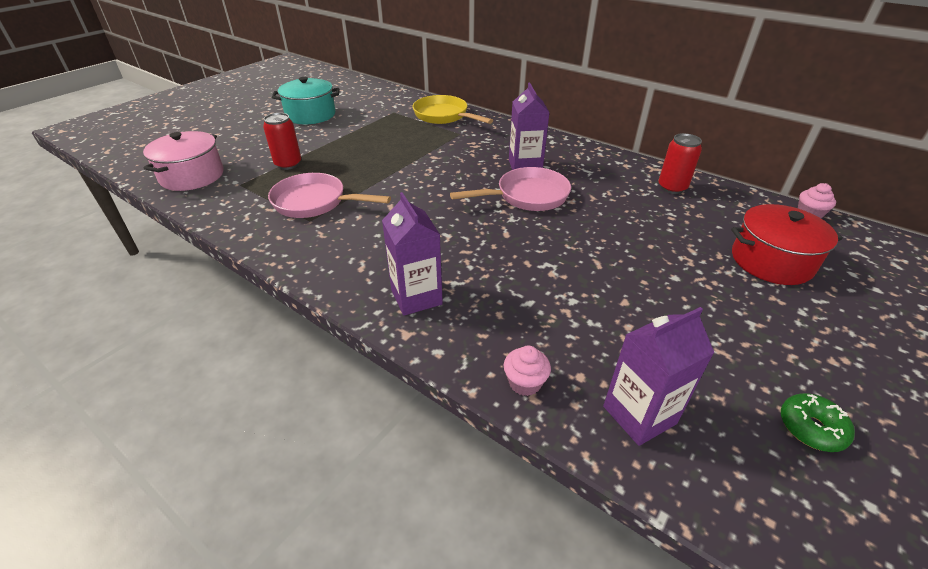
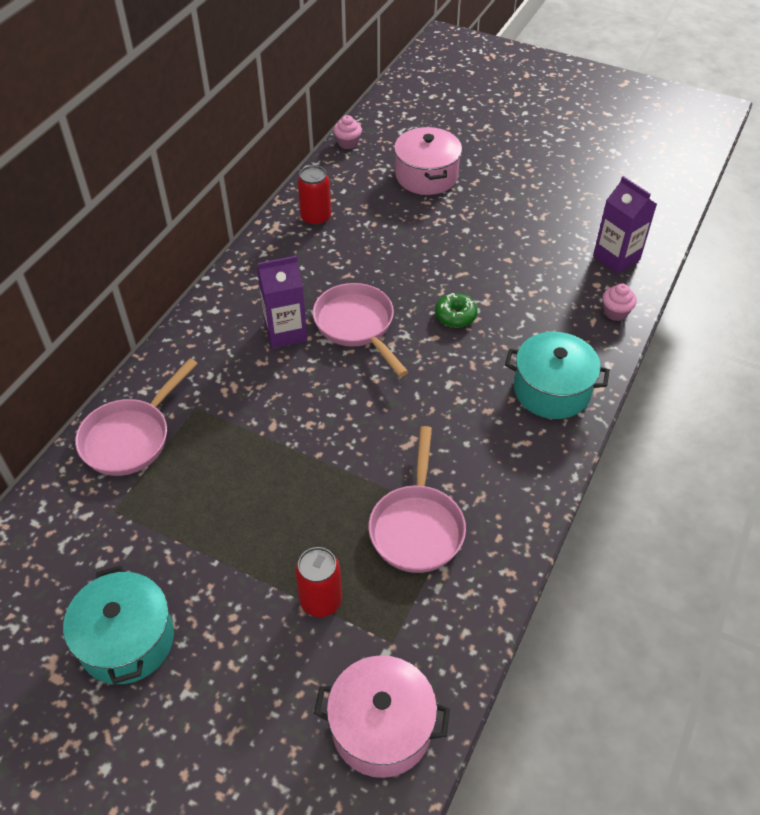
camera: 100 degrees left, 10 degrees up
purple carton [382,192,443,316] -> turquoise pot [505,332,610,419]
yellow pan [413,95,493,124] -> pink pan [75,358,198,476]
red pot [731,204,843,285] -> pink pot [394,127,462,195]
green donut [781,393,855,452] -> green donut moved to [435,293,478,327]

